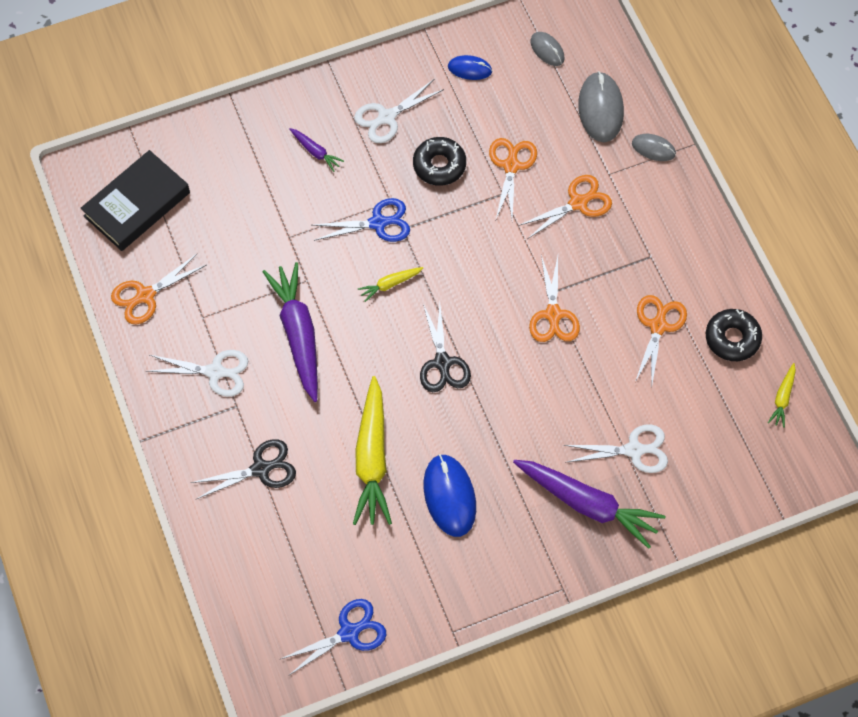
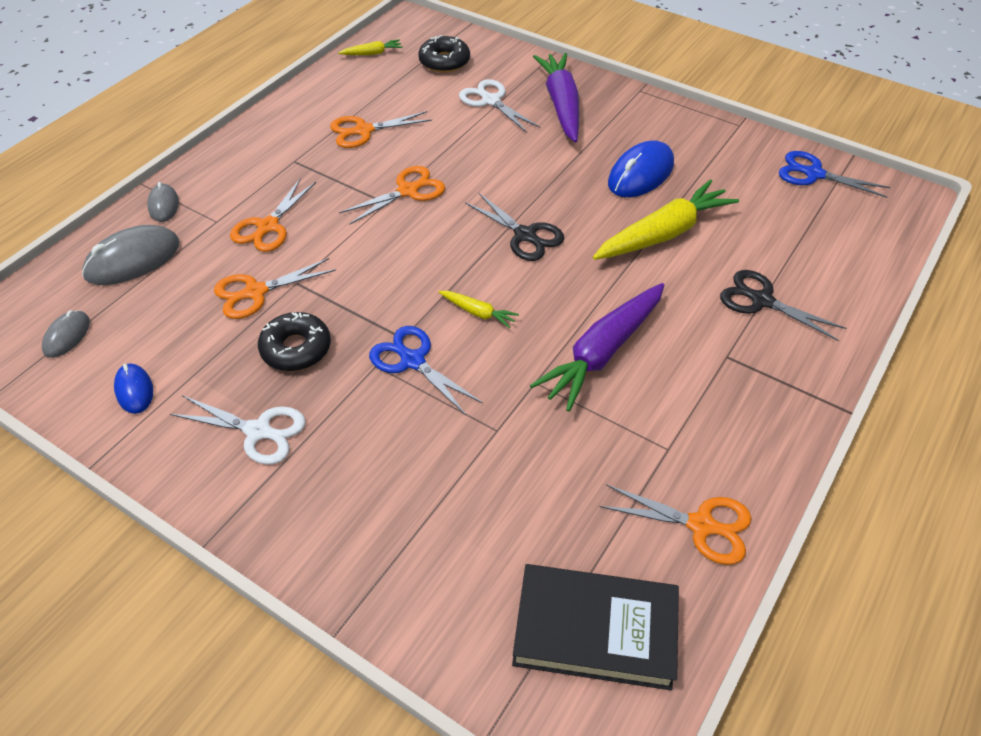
camera: 125 degrees left, 15 degrees down
white scissors [146,350,248,397] -> none
purple carrot [290,128,344,172] -> none
black scissors [420,302,471,392] -> black scissors turned 90 degrees clockwise [465,193,564,261]
orange scissors [518,175,612,239] -> orange scissors turned 90 degrees counterclockwise [230,179,316,252]
black donut [706,309,762,361] -> black donut moved to [418,35,470,73]

